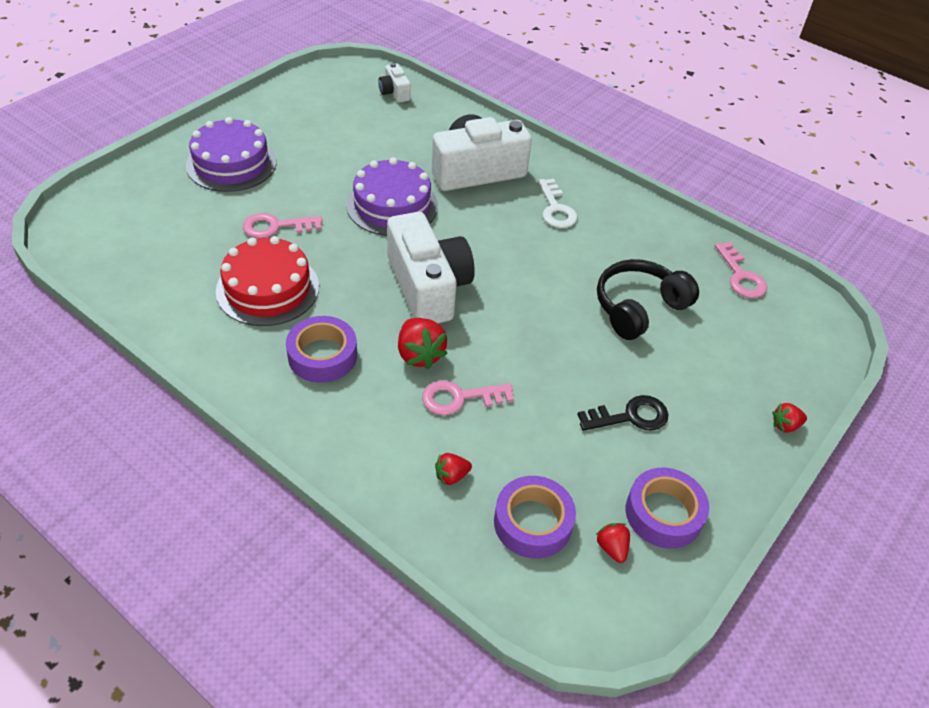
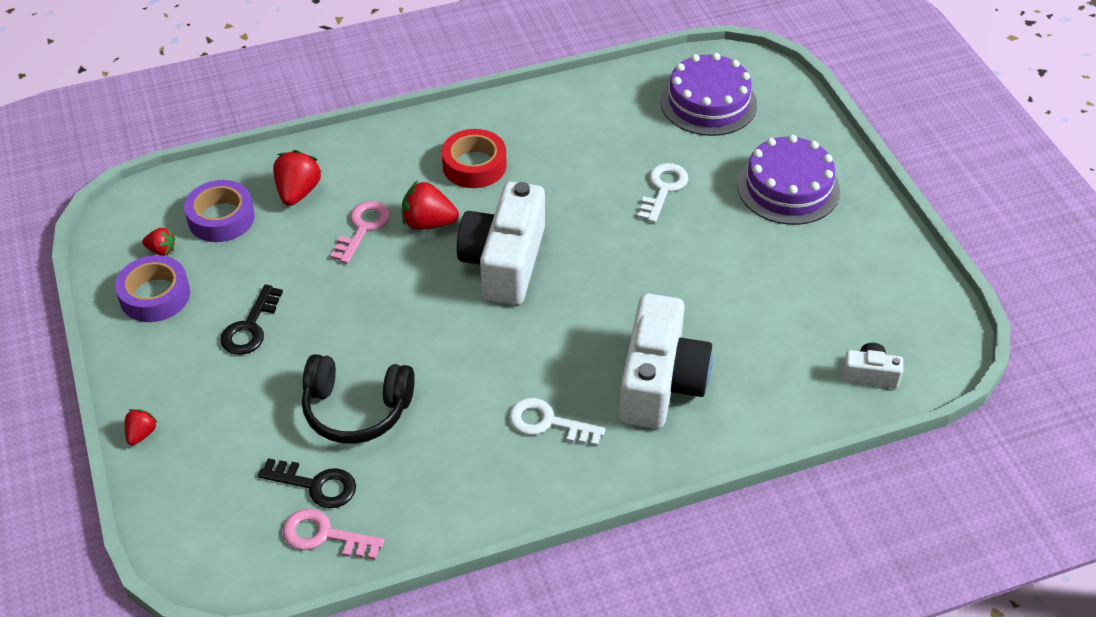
camera: 125 degrees right, 0 degrees up
red cake [216,236,319,326] -> none
pink key [243,213,323,238] -> white key [638,163,688,223]
purple tape [286,316,357,383] -> red tape [442,129,507,188]
purple cake [346,157,438,236] -> purple cake moved to [660,53,757,136]
white camera [387,212,475,323] -> white camera turned 90 degrees clockwise [457,182,545,305]
red strawberry [435,453,472,485] -> red strawberry [273,150,321,206], size x1.76
black headphones [597,259,699,340] -> black headphones turned 105 degrees clockwise [302,354,415,444]
none -> black key [258,458,356,508]

